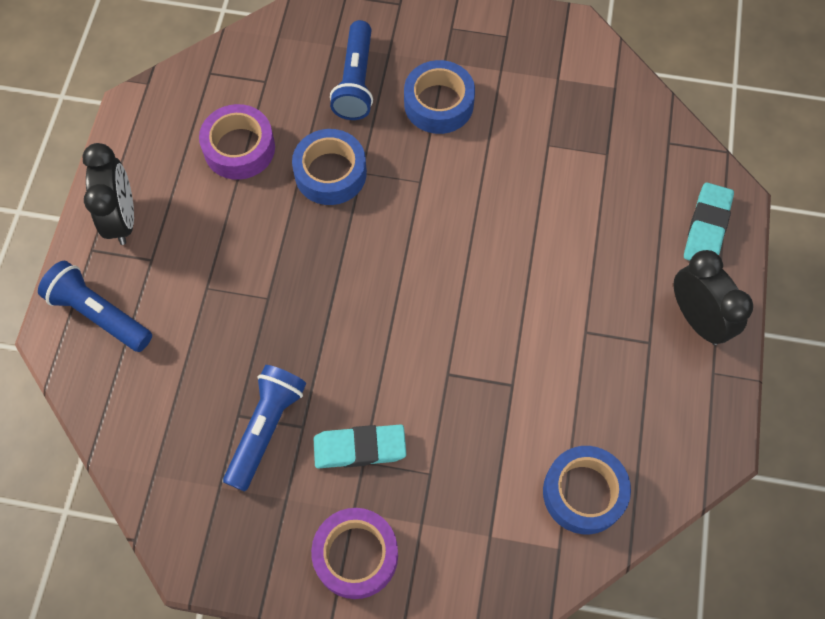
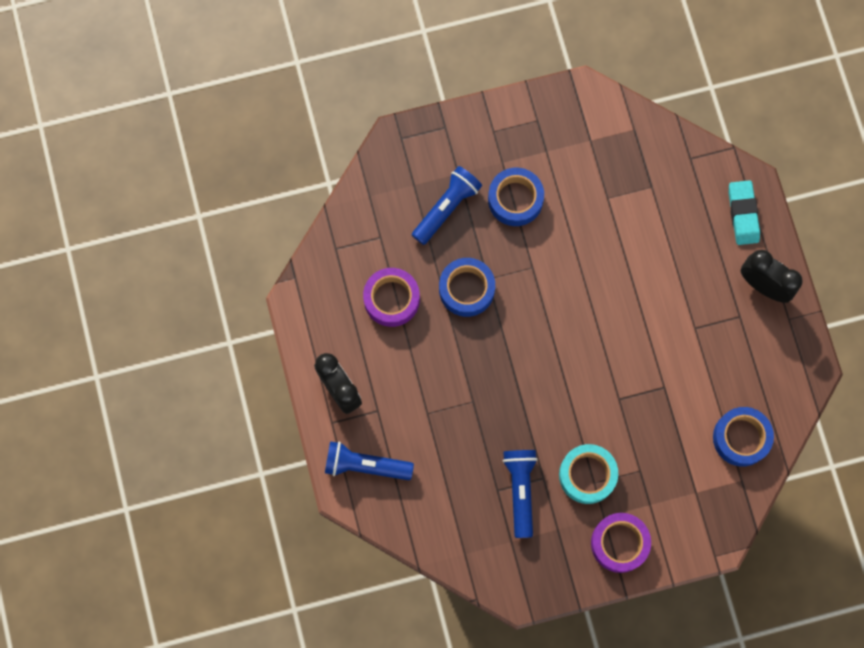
camera: 25 degrees left, 10 degrees up
turquoise eraser [314,425,406,468] -> turquoise tape [559,444,618,504]
blue flashlight [330,20,373,120] -> blue flashlight turned 120 degrees counterclockwise [412,166,482,245]

